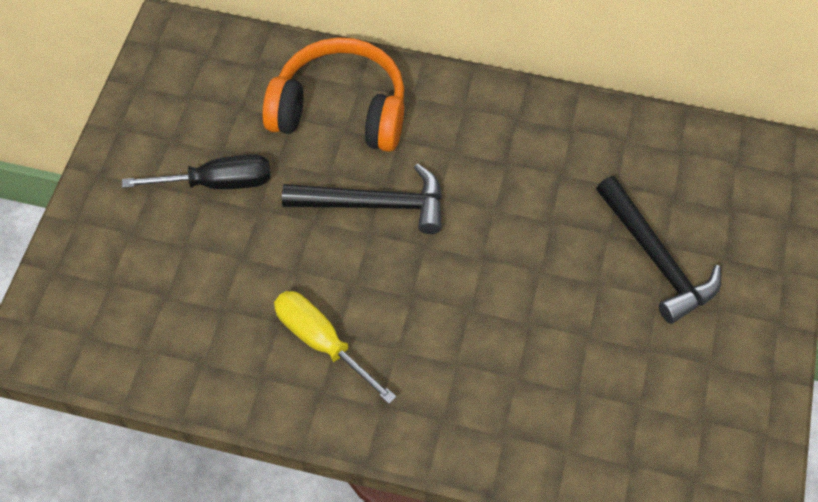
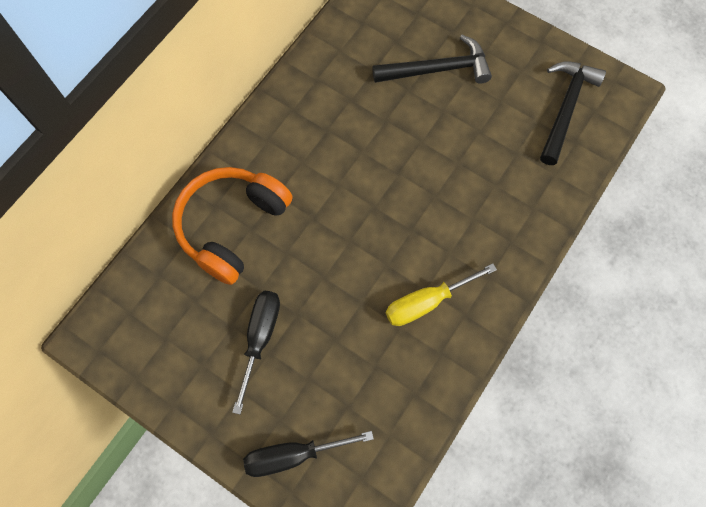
camera: 70 degrees left, 10 degrees up
black hammer [282,164,442,234] -> black hammer moved to [540,61,606,165]
none -> black screwdriver [243,431,374,477]

